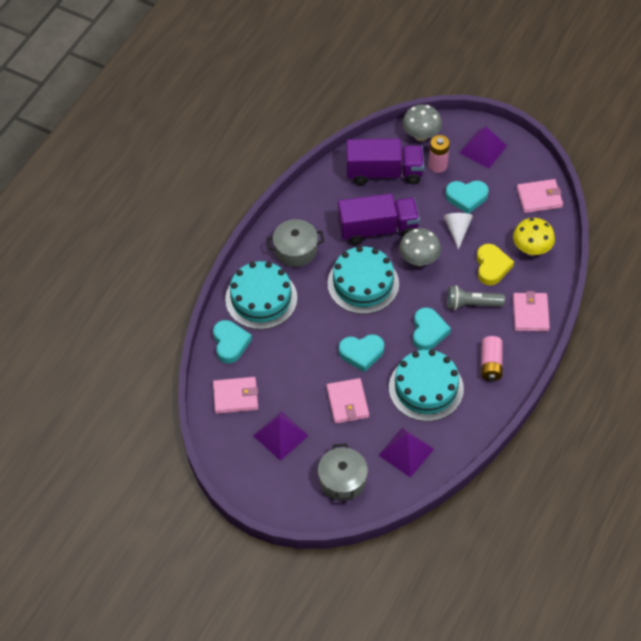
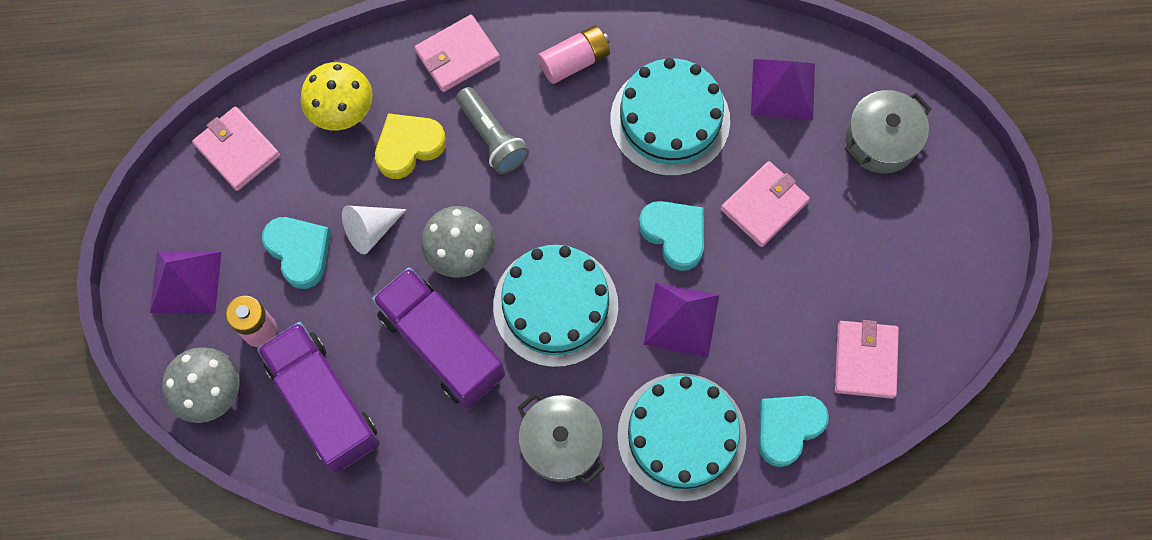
camera: 125 degrees left, 15 degrees up
pink wallet [213,377,258,414] -> pink wallet turned 45 degrees clockwise [835,320,899,399]
purple pyramid [253,411,309,461] -> purple pyramid moved to [644,283,719,357]
turquoise heart [413,307,451,350] -> none

